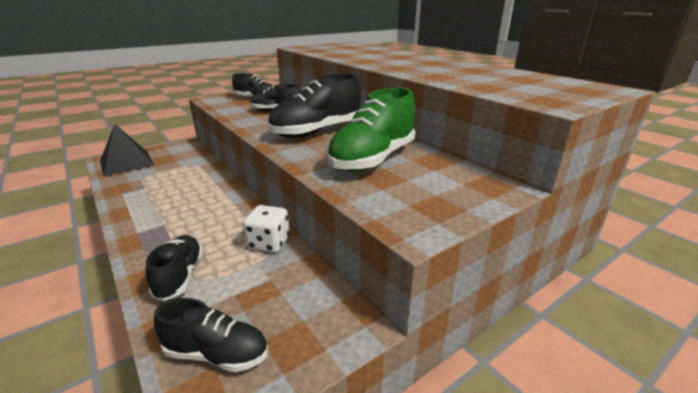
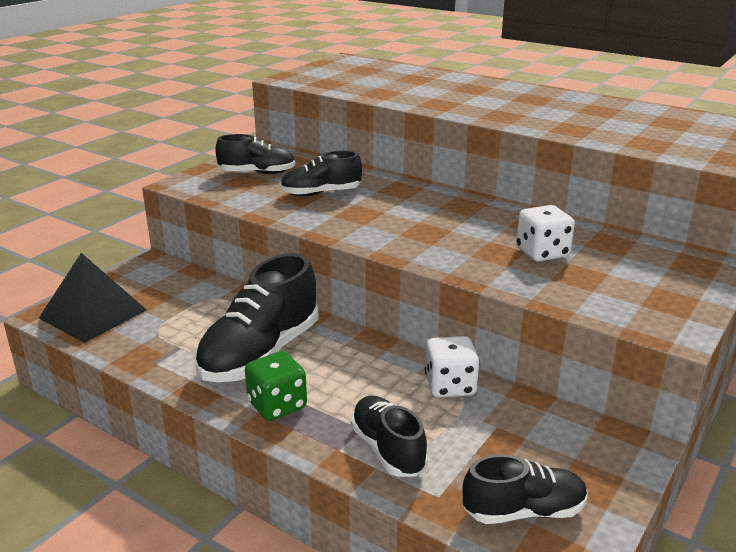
camera: 20 degrees left, 0 degrees up
black shoe [268,74,361,138] -> black shoe moved to [195,253,319,382]
green shoe [326,88,415,172] -> white dice [516,205,575,262]
none -> green dice [245,351,307,421]

